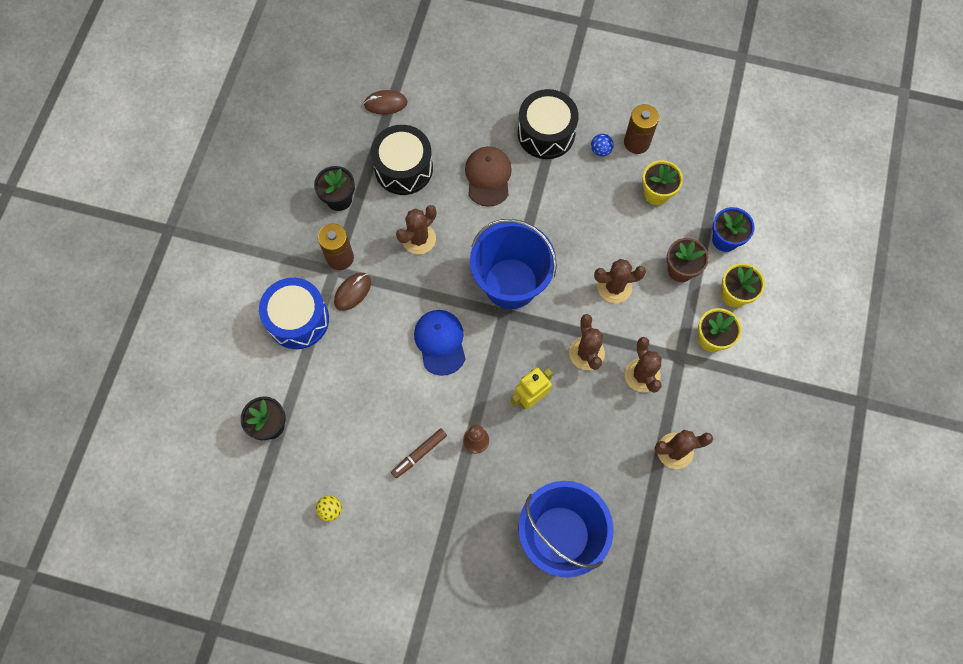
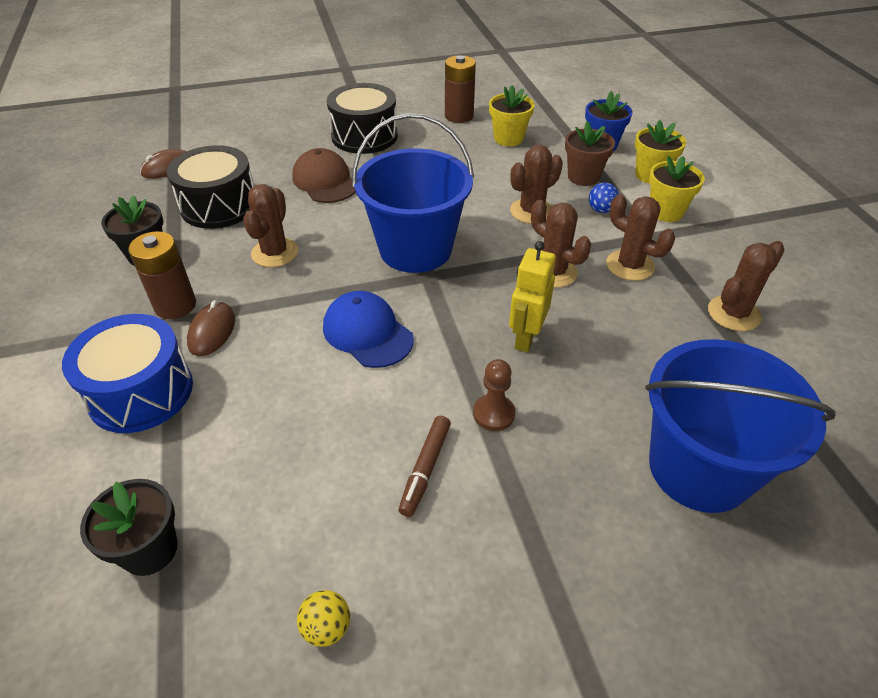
camera: 30 degrees left, 25 degrees down
blue ball [591,134,614,157] -> blue ball moved to [589,183,619,213]

